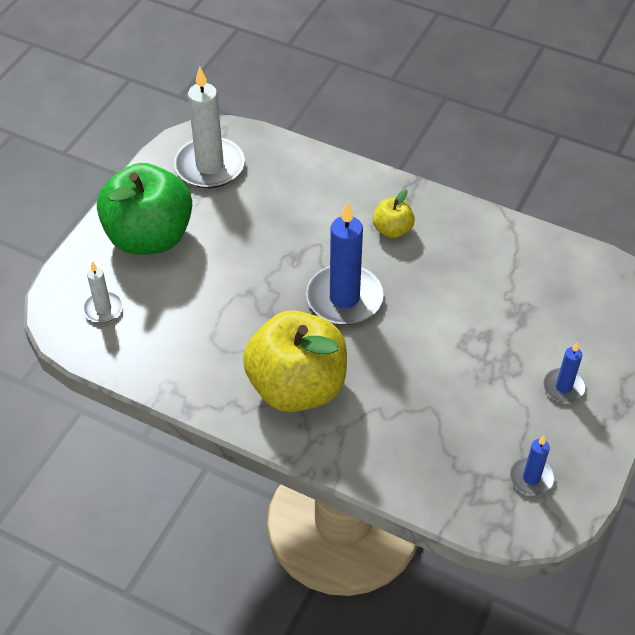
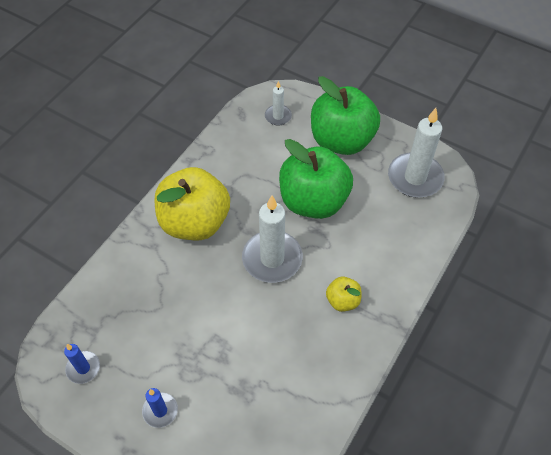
camera: 95 degrees right, 5 degrees up
blue candle [306,202,384,325] -> white candle [242,195,303,283]
none -> green apple [279,139,353,219]

